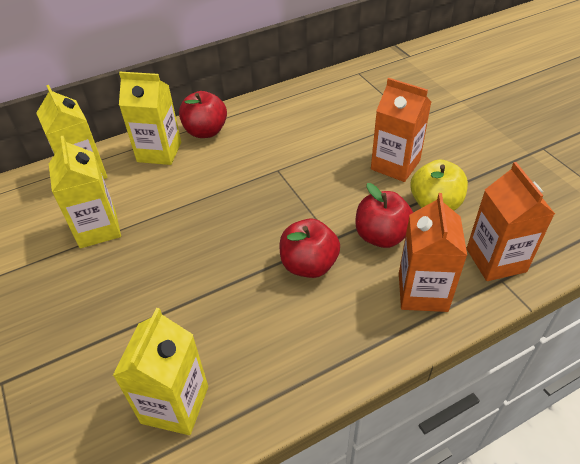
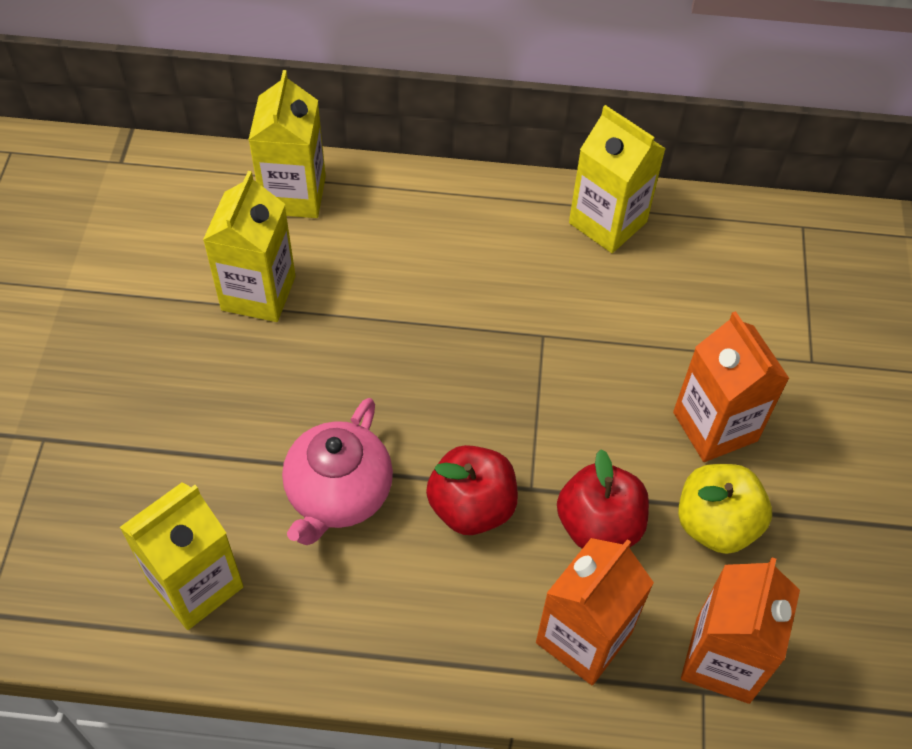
camera: 30 degrees right, 10 degrees up
yellow carton [119,72,181,165] -> yellow carton moved to [569,105,666,253]
red apple [179,91,227,138] -> none
none -> pink teapot [282,398,393,545]

